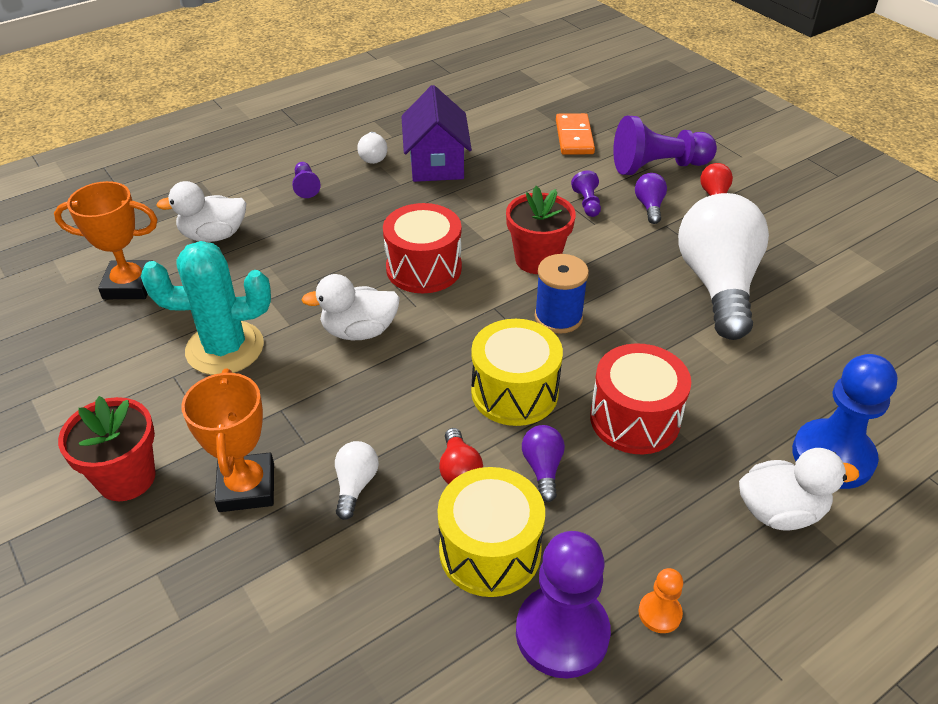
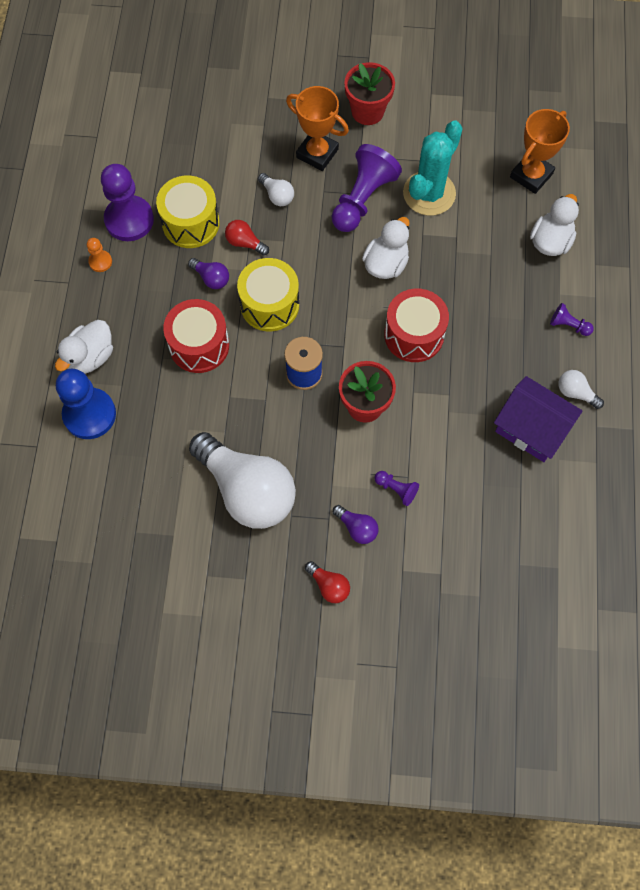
camera: 130 degrees right, 25 degrees up
orange domino [556,113,595,155] -> none
purple pawn [613,116,717,175] -> purple pawn moved to [332,144,402,232]

